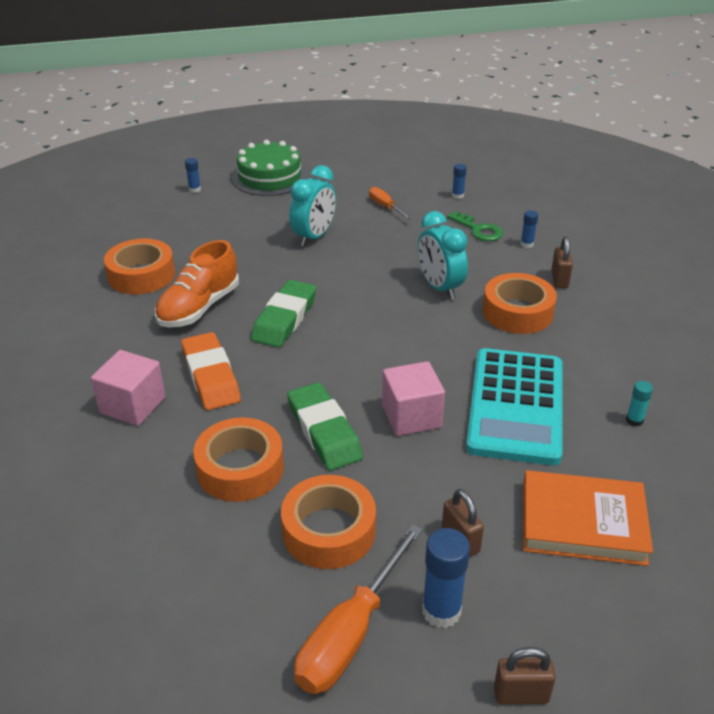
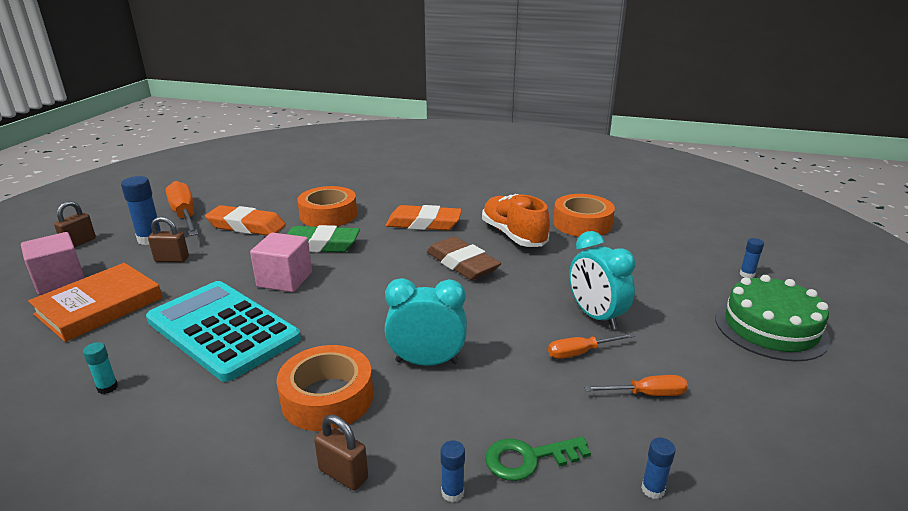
camera: 120 degrees right, 10 degrees down
pink cube [91,350,165,426] -> pink cube moved to [21,232,85,295]
green eraser [251,280,316,347] -> brown eraser [427,236,501,280]
orange tape [281,475,376,569] -> orange eraser [205,205,286,236]
none -> orange screwdriver [548,333,635,359]

